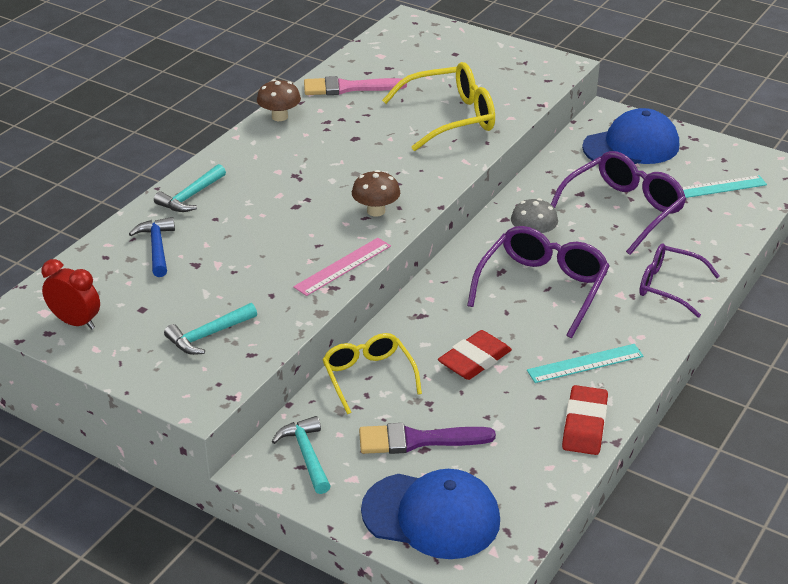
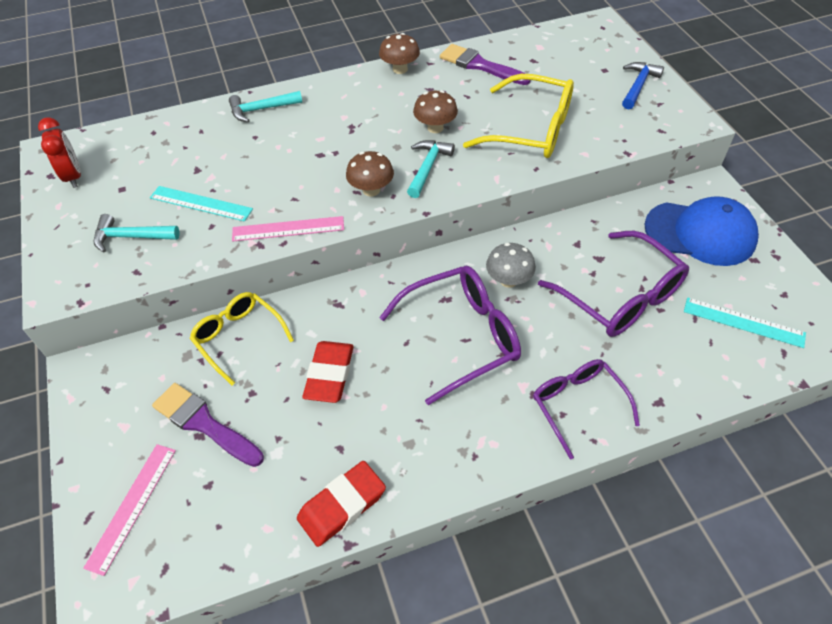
camera: 40 degrees right, 15 degrees up
blue hammer [129,217,175,277] -> blue hammer moved to [622,62,664,109]
turquoise hammer [272,416,331,494] -> turquoise hammer moved to [407,140,455,198]
pink brush [304,76,407,95] -> purple brush [440,44,531,85]
yellow glasses [322,333,422,414] -> yellow glasses turned 60 degrees counterclockwise [190,292,294,385]
blue cap [361,469,500,559] -> pink ruler [83,444,176,576]
red eraser [438,330,512,380] -> red eraser turned 75 degrees counterclockwise [302,341,354,403]
turquoise ruler [527,344,644,383] -> turquoise ruler moved to [150,186,253,222]
purple glasses [551,151,686,255] -> purple glasses turned 60 degrees clockwise [538,231,689,337]
none -> brown mushroom [413,90,458,133]

